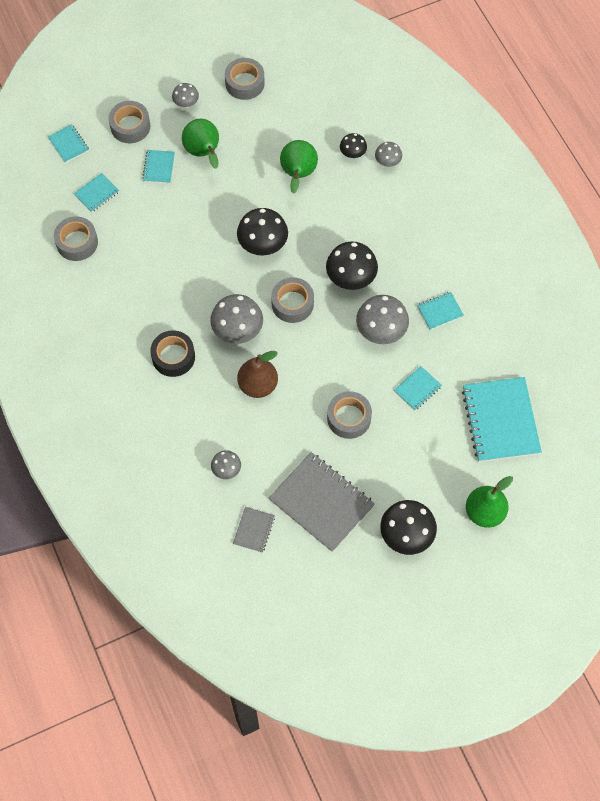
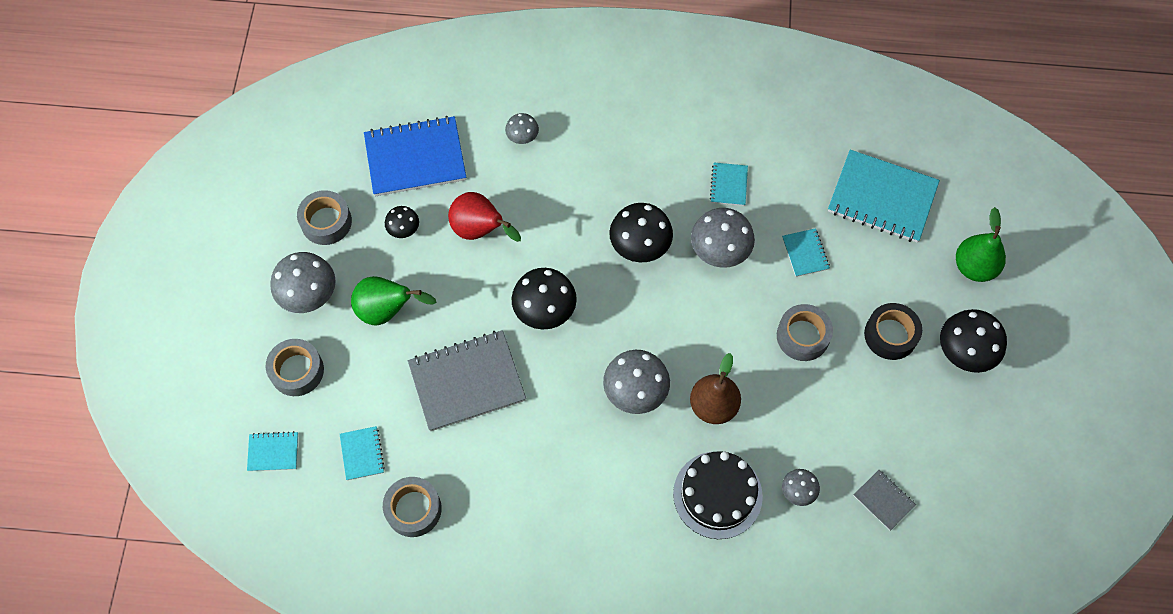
camera: 60 degrees left, 0 degrees up
turquoise notebook [142,150,175,184] -> none
black tape [150,330,195,377] -> black tape moved to [864,303,922,360]
grey mushroom [172,83,199,108] -> grey mushroom [270,252,336,313], size x1.81
grey notebook [269,452,375,552] -> grey notebook moved to [408,330,526,431]
grey tape [271,277,314,323] -> none
green pear [280,140,318,194] -> red pear [448,192,521,242]
black mushroom [340,133,367,158] -> black mushroom moved to [385,206,419,238]
none -> blue notebook [364,116,466,196]
none -> black cake [673,451,763,539]

